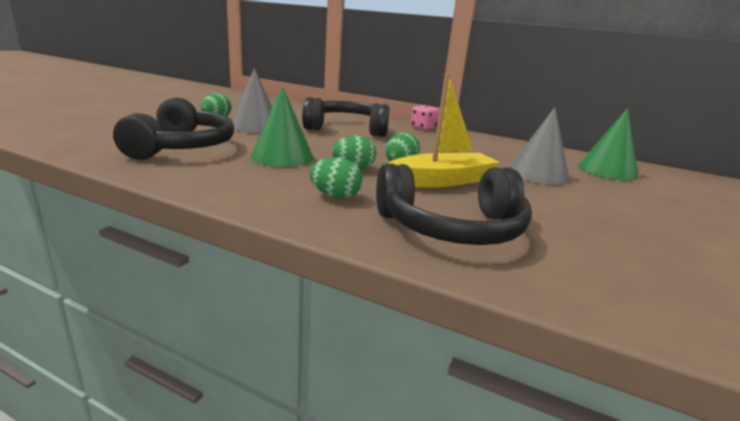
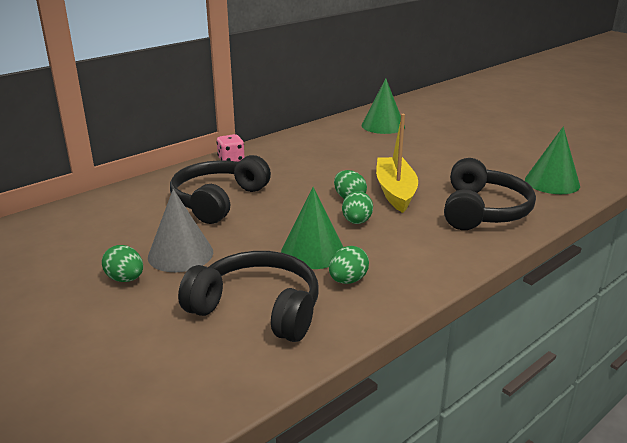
camera: 65 degrees left, 5 degrees up
green egg [309,157,363,199] -> green egg moved to [329,246,369,284]
grey cone [509,107,570,185] -> none
none -> green cone [525,126,580,194]

